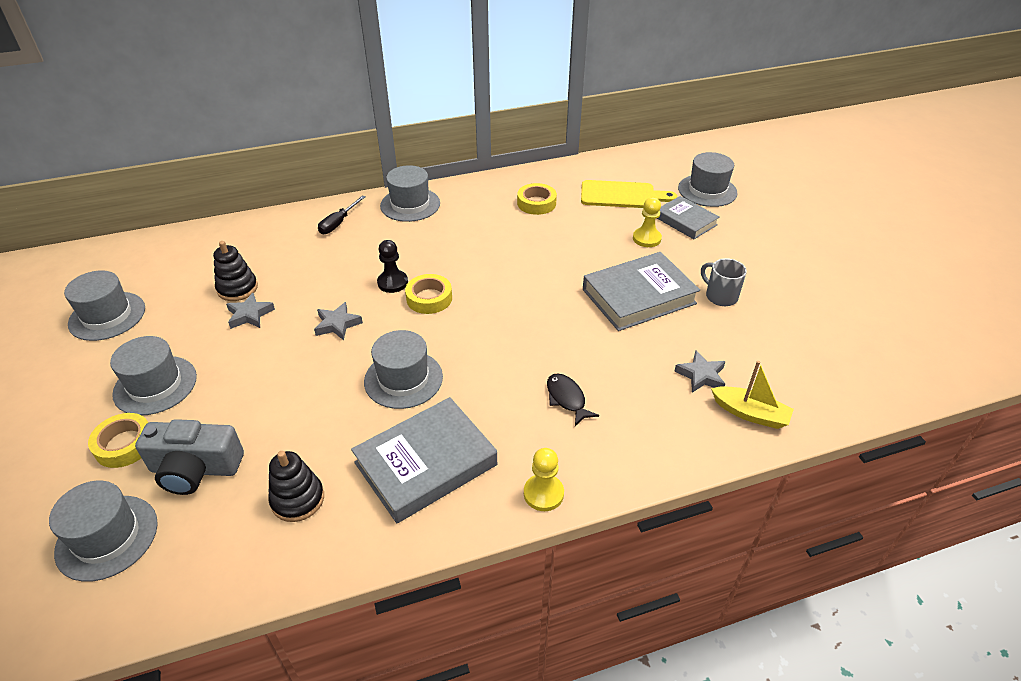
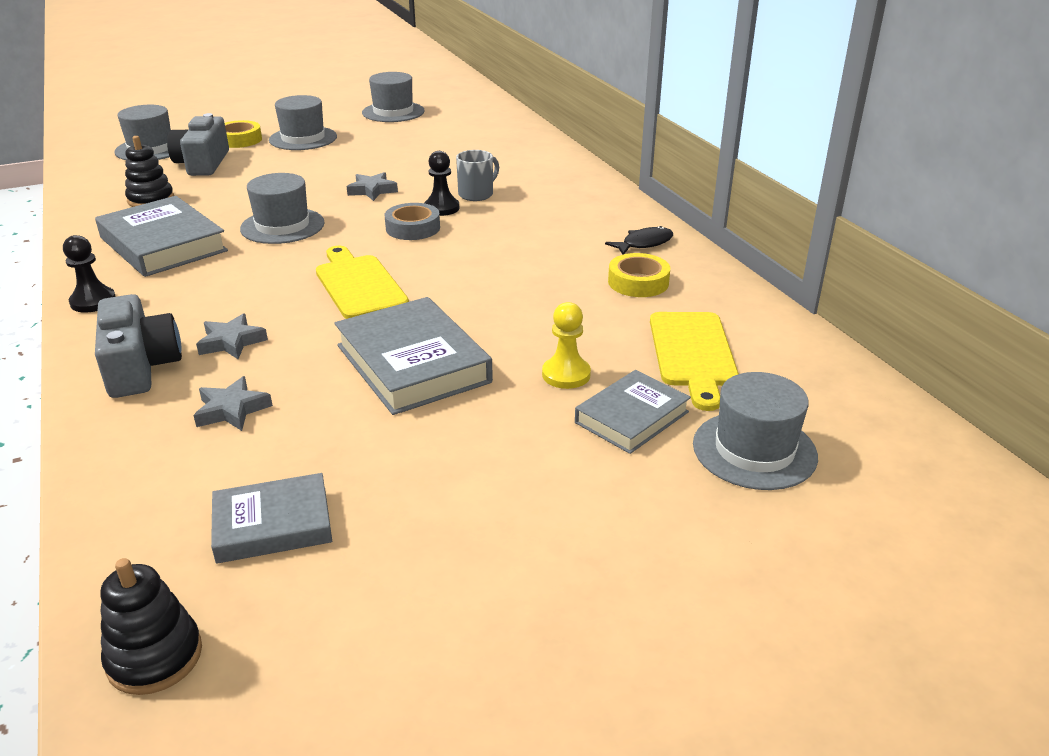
camera: 85 degrees right, 10 degrees down
black stacking toy [213,241,258,301] -> black stacking toy moved to [100,558,202,695]
grey star [226,293,275,329] -> grey star moved to [196,313,268,359]
black screwdriver [318,195,366,234] -> none
grey hat [380,165,440,222] -> none
yellow tape [405,274,452,314] -> grey tape [385,203,440,240]
yellow pawn [524,448,564,511] -> black pawn [63,235,116,313]
black fish [547,373,599,426] -> black fish moved to [605,226,673,255]
grey mug [701,258,747,306] -> grey mug moved to [456,150,499,201]
yellow boat [711,361,794,429] -> none
none -> grey camera [95,294,182,398]
none -> grey book [211,473,332,564]
none -> yellow cutting board [316,245,409,319]

